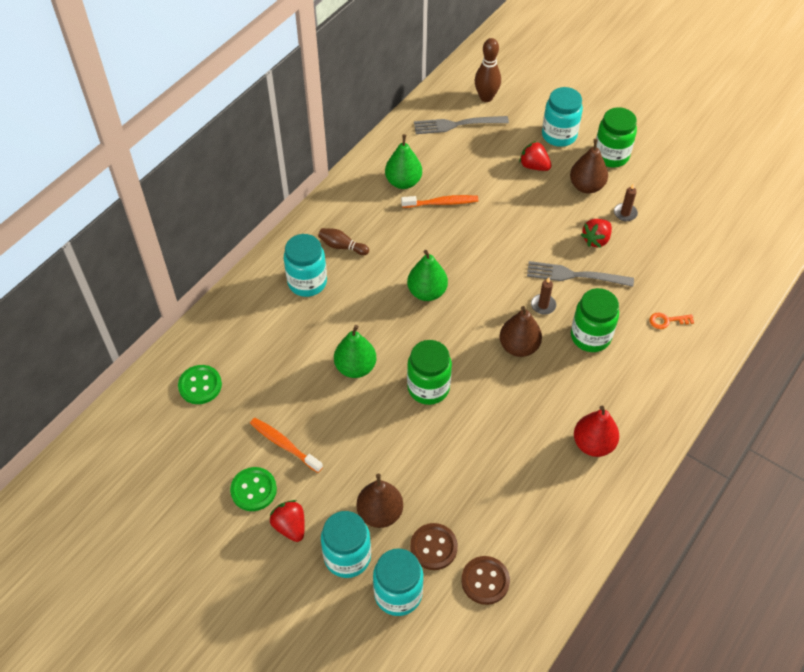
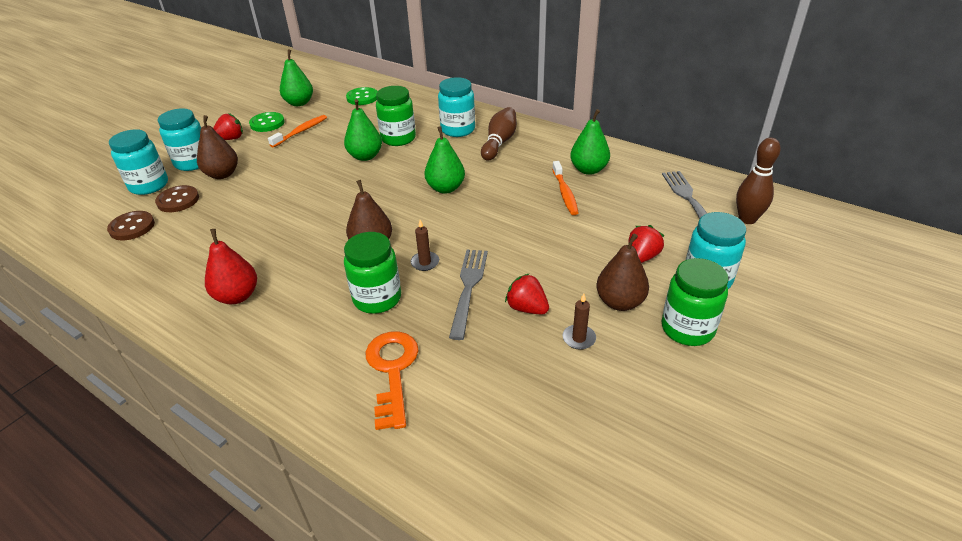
camera: 90 degrees right, 15 degrees down
brown bowling pin [318,228,369,255] -> brown bowling pin [481,107,517,161], size x1.53
green jar [407,340,452,405] -> green jar moved to [376,86,416,146]
orange key [649,312,694,329] -> orange key [365,331,419,430], size x2.00
none -> green pear [280,49,313,106]

